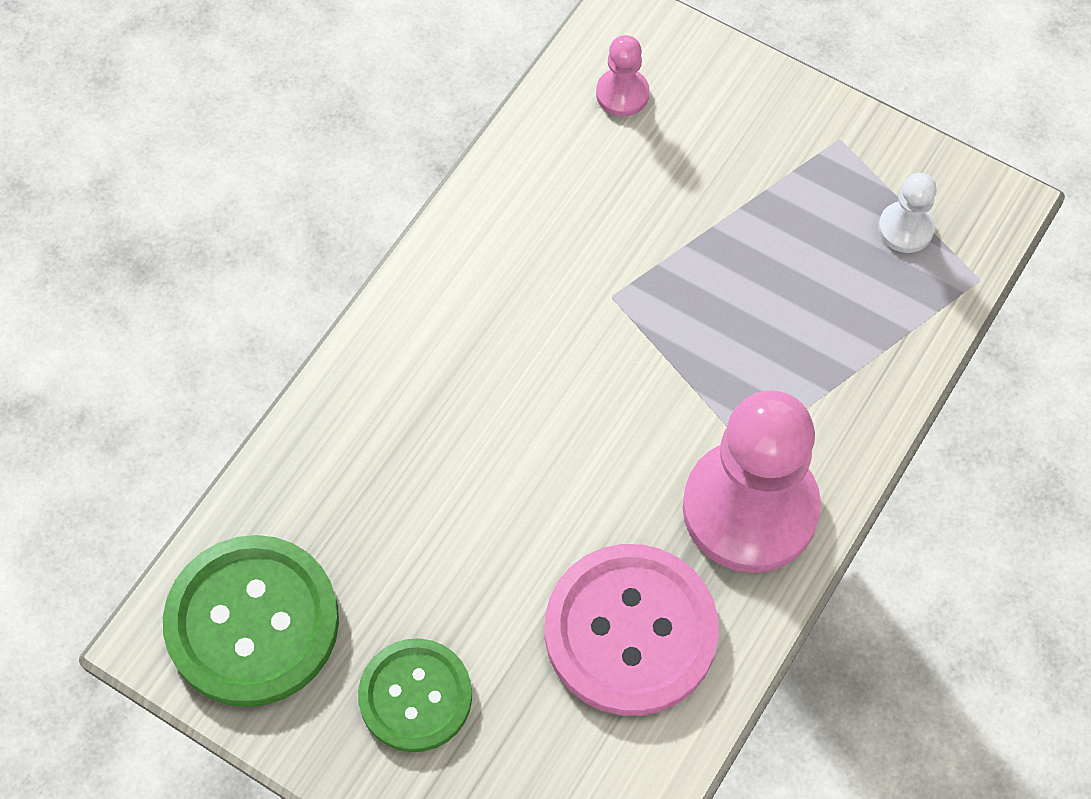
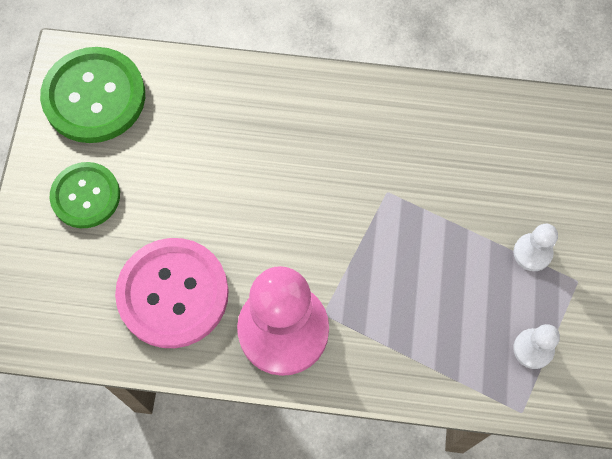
camera: 65 degrees right, 5 degrees up
pink pawn [596,35,650,117] -> none
none -> white pawn [513,224,558,271]

